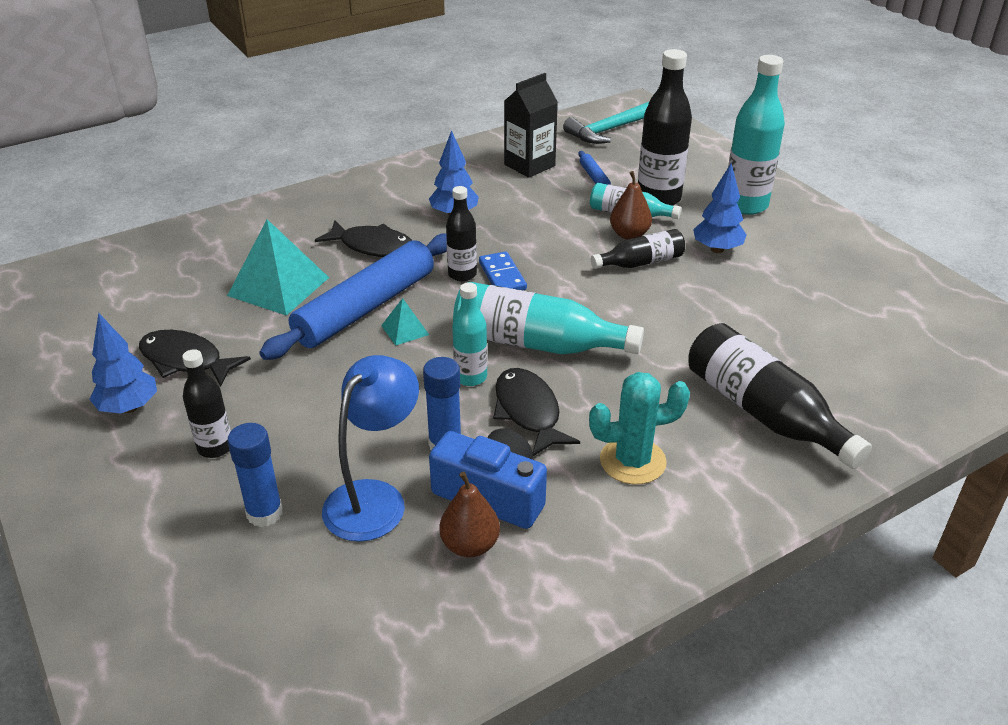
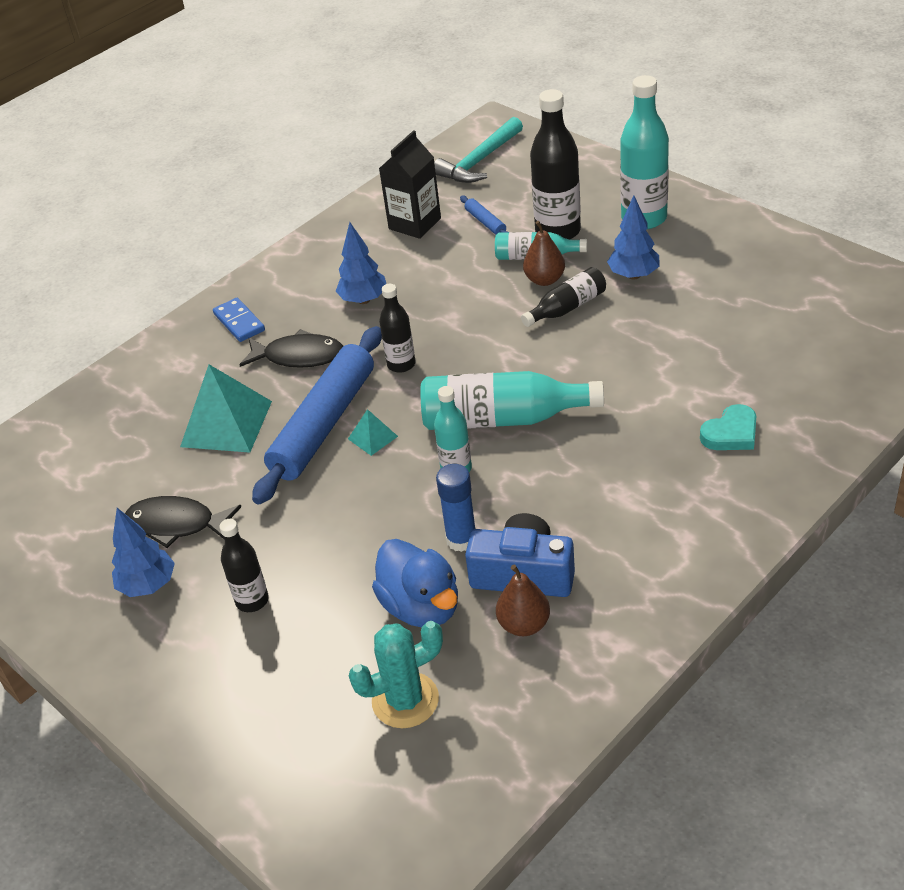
camera: 10 degrees left, 5 degrees up
blue glue stick [227,423,283,527] -> none
blue lamp [322,355,419,542] -> blue duck [372,539,458,628]
blue domino [479,252,527,290] -> blue domino moved to [213,298,265,342]
black fish [493,368,580,456] -> none
turquoise cactus [589,372,690,484] -> turquoise cactus moved to [349,621,443,728]
black bottle [689,323,872,469] -> turquoise heart [700,404,756,450]

